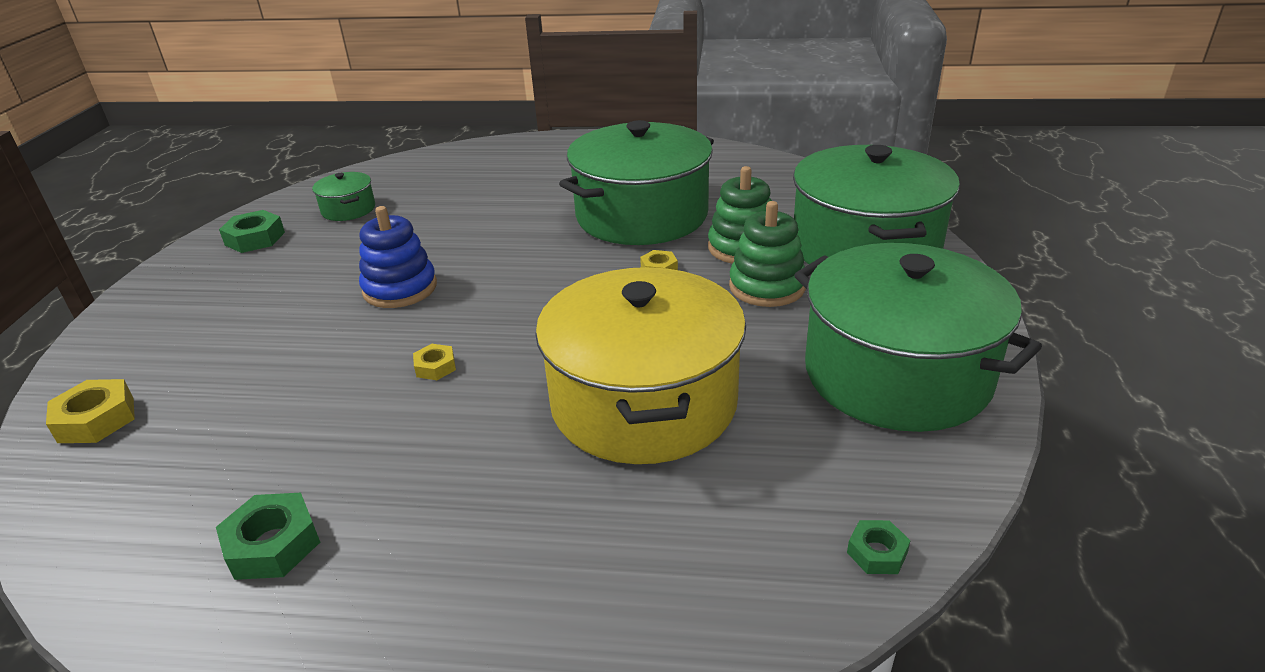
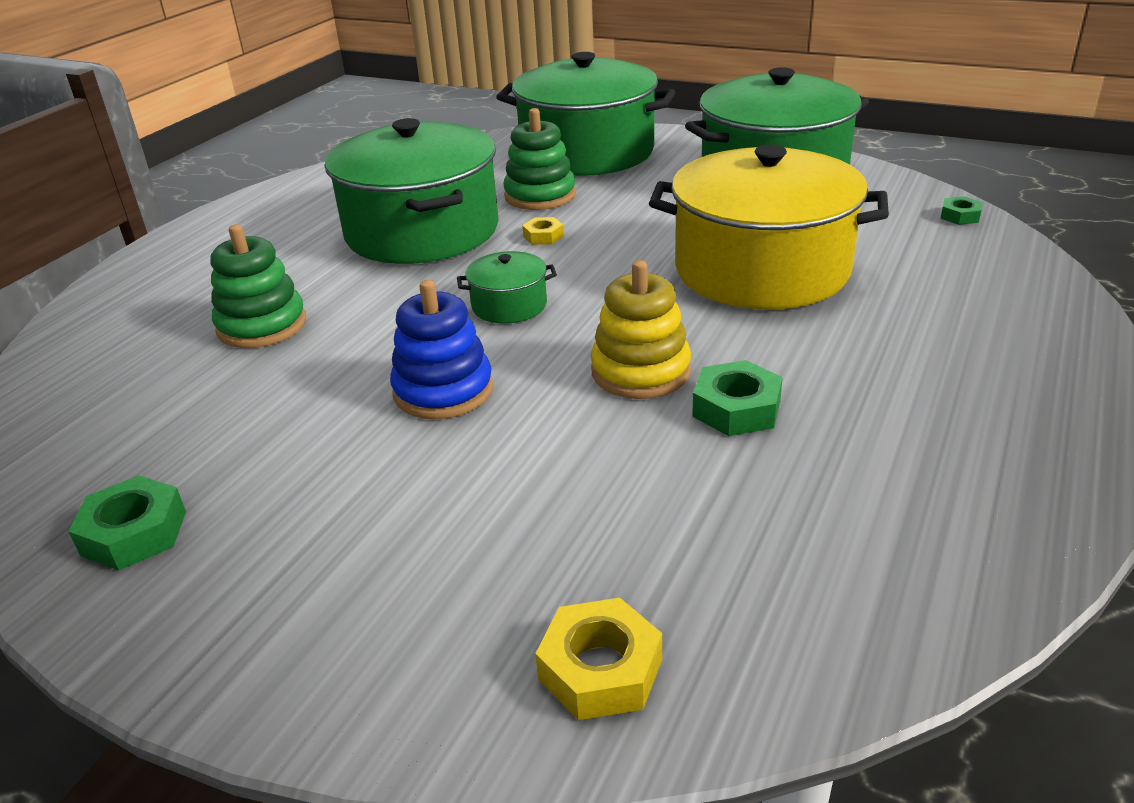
camera: 70 degrees left, 0 degrees up
green nut [216,493,320,580] -> green nut moved to [692,360,783,436]
green pot [312,172,375,221] -> green pot moved to [457,251,557,324]
yellow nut [413,344,456,380] -> yellow stacking toy [590,260,691,399]
green stacking toy [729,201,806,307] -> green stacking toy moved to [210,224,306,348]

